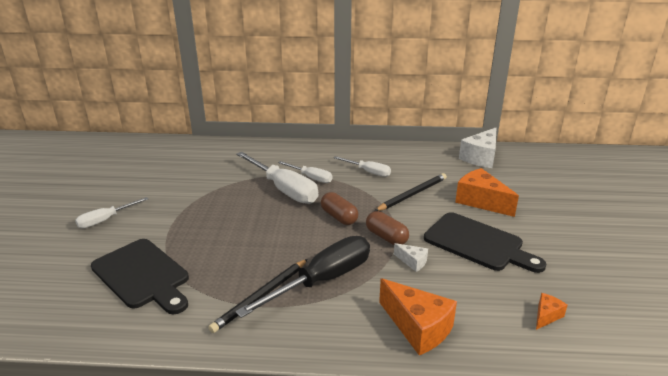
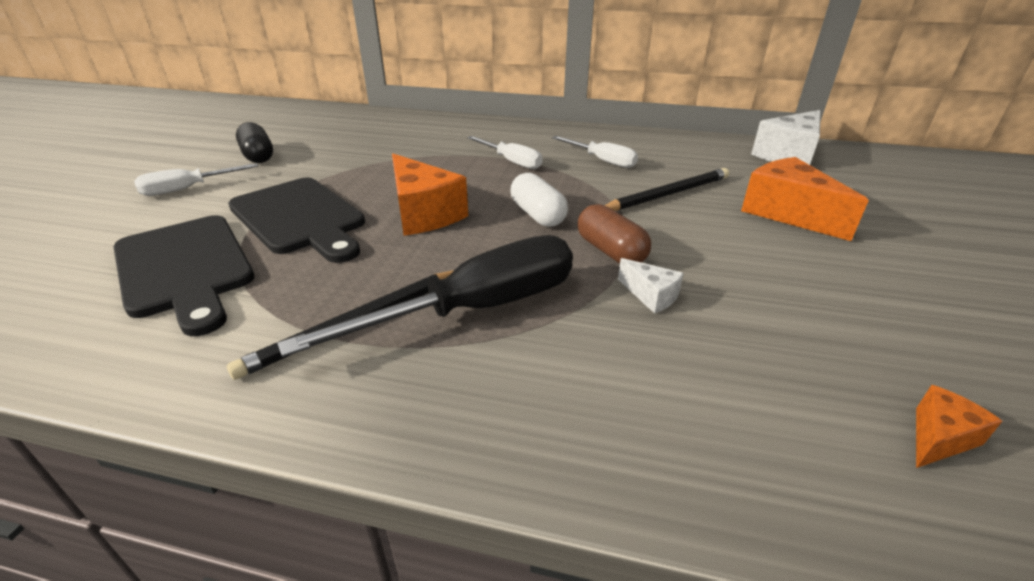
camera: 10 degrees right, 5 degrees up
white screwdriver [236,152,318,204] -> none
brown capsule [321,192,358,225] -> white capsule [511,173,568,227]
orange cheese [379,278,457,355] -> orange cheese moved to [392,154,468,236]
black cutting board [424,212,546,273] -> black cutting board moved to [228,178,365,263]
none -> black capsule [236,122,273,163]

